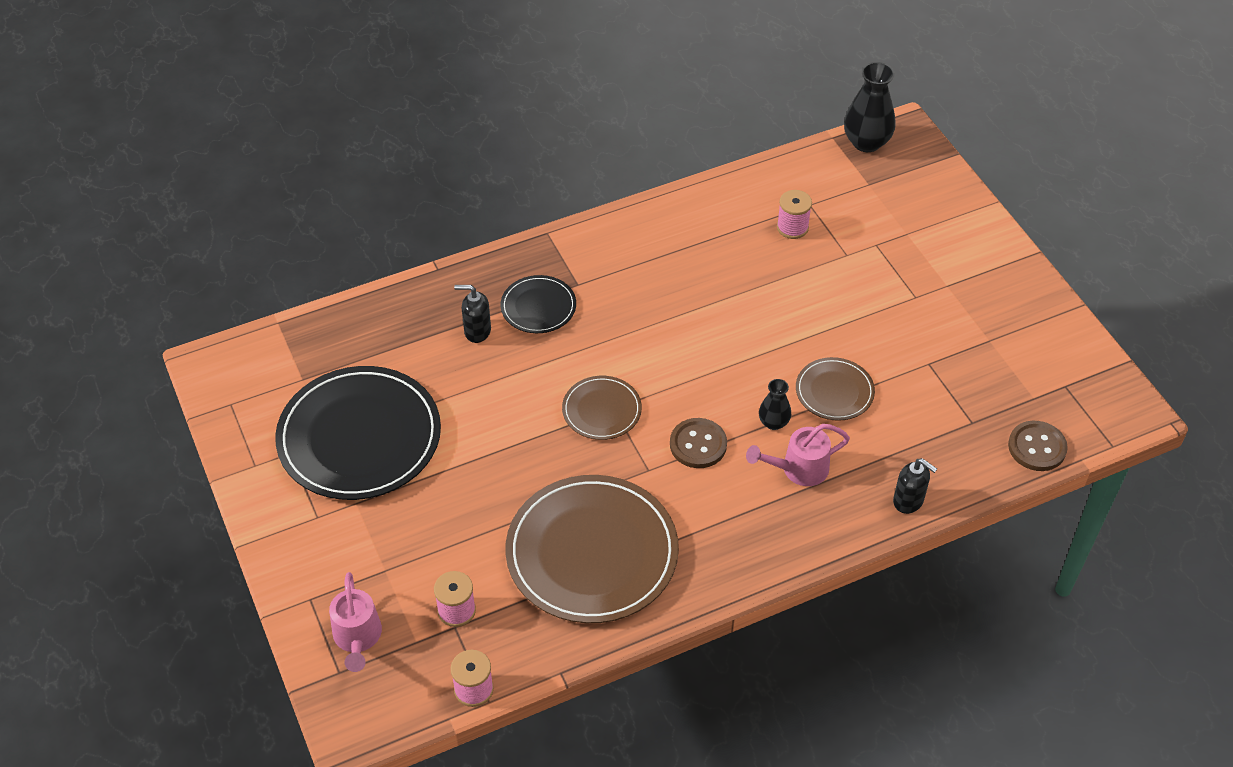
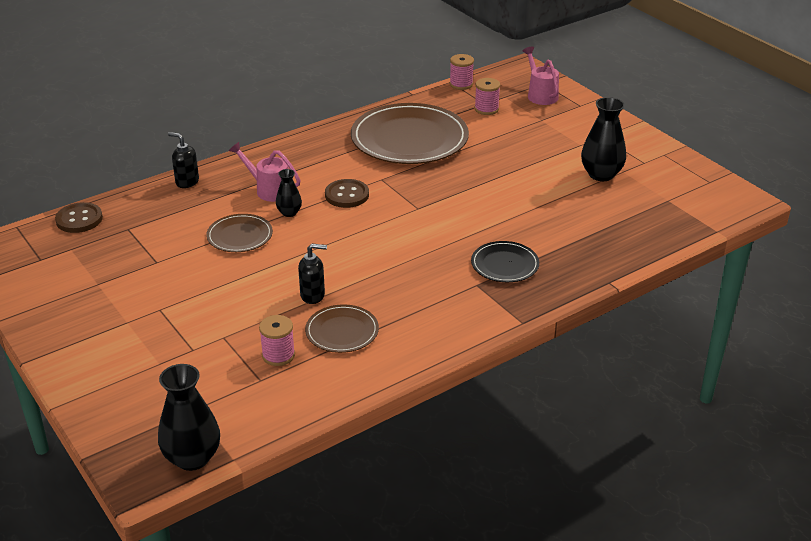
camera: 170 degrees right, 15 degrees down
black plate [275,366,441,500] -> black vase [581,97,626,181]
black soap dispenser [454,285,491,343] -> black soap dispenser moved to [298,244,327,304]
brown plate [562,376,642,440] -> brown plate moved to [305,305,379,353]
pink watering can [746,424,850,486] -> pink watering can turned 120 degrees counterclockwise [229,142,301,202]

